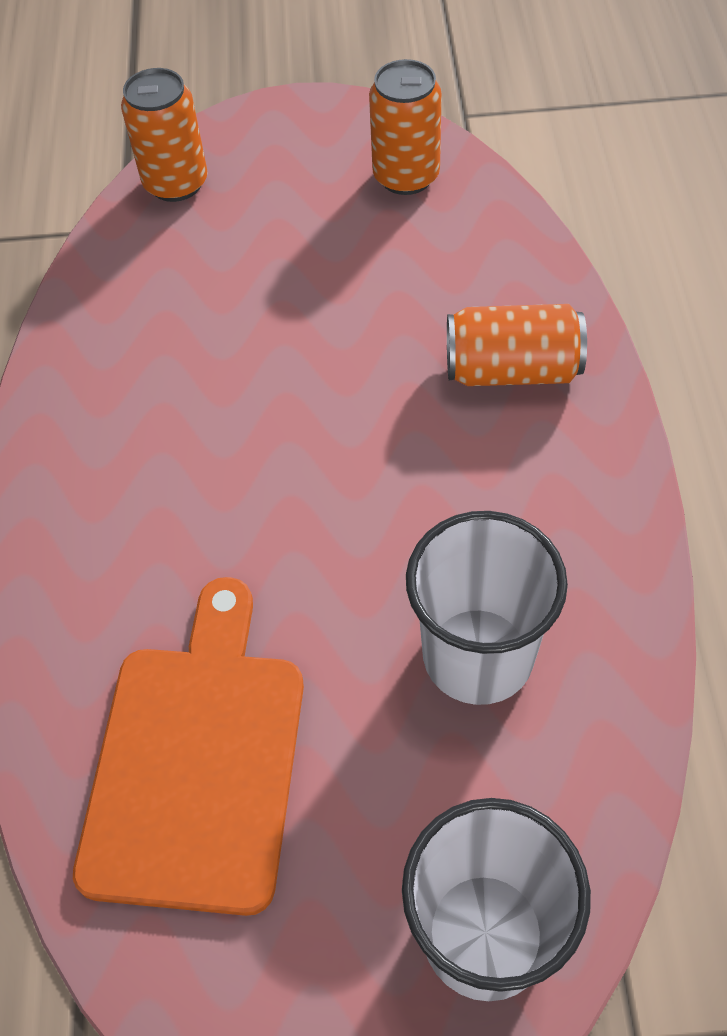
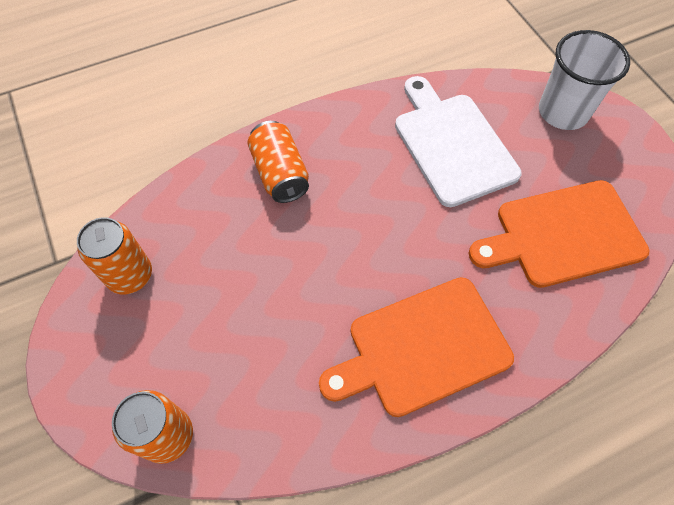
camera: 115 degrees left, 5 degrees up
white cup [406,511,568,705] -> white cutting board [395,76,522,207]
none -> orange cutting board [319,277,514,417]

